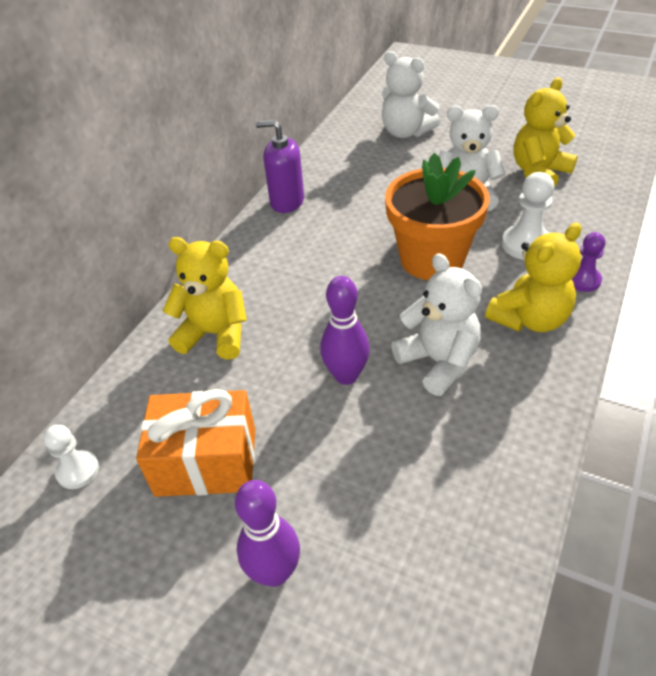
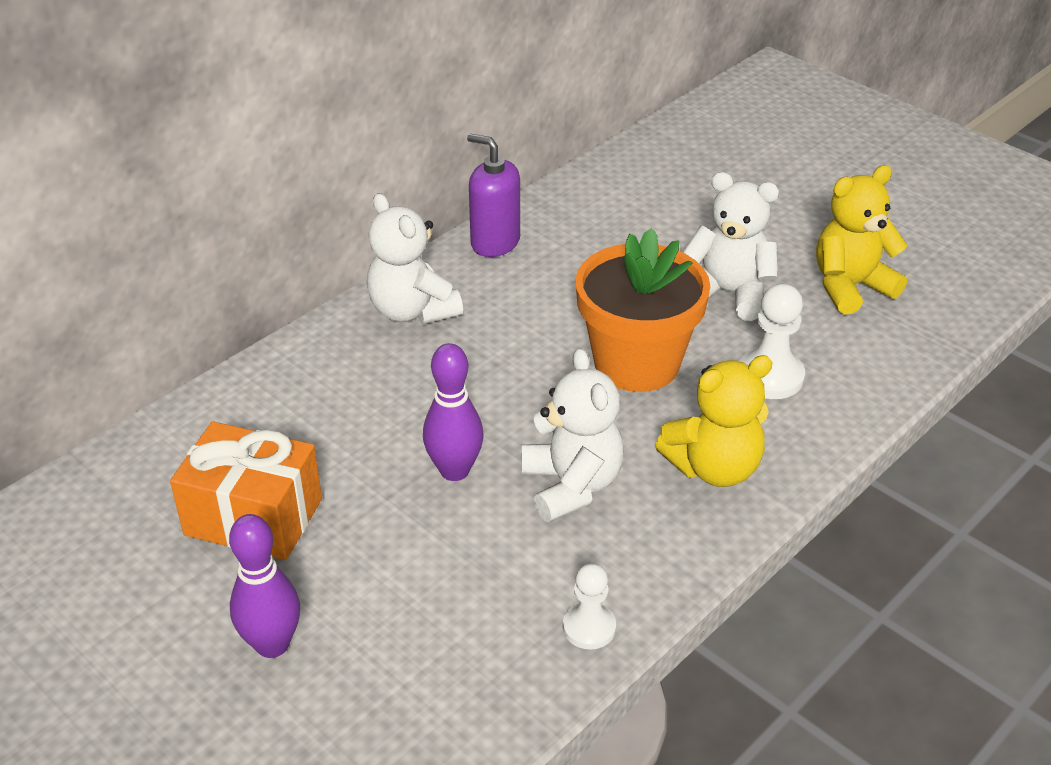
camera: 15 degrees right, 5 degrees down
white pawn [43,425,99,489] -> white pawn moved to [563,563,616,650]
yellow teddy bear [163,237,247,360] -> none
white teddy bear [382,51,440,138] -> white teddy bear moved to [367,193,463,324]
purple pawn [572,232,606,292] -> none

